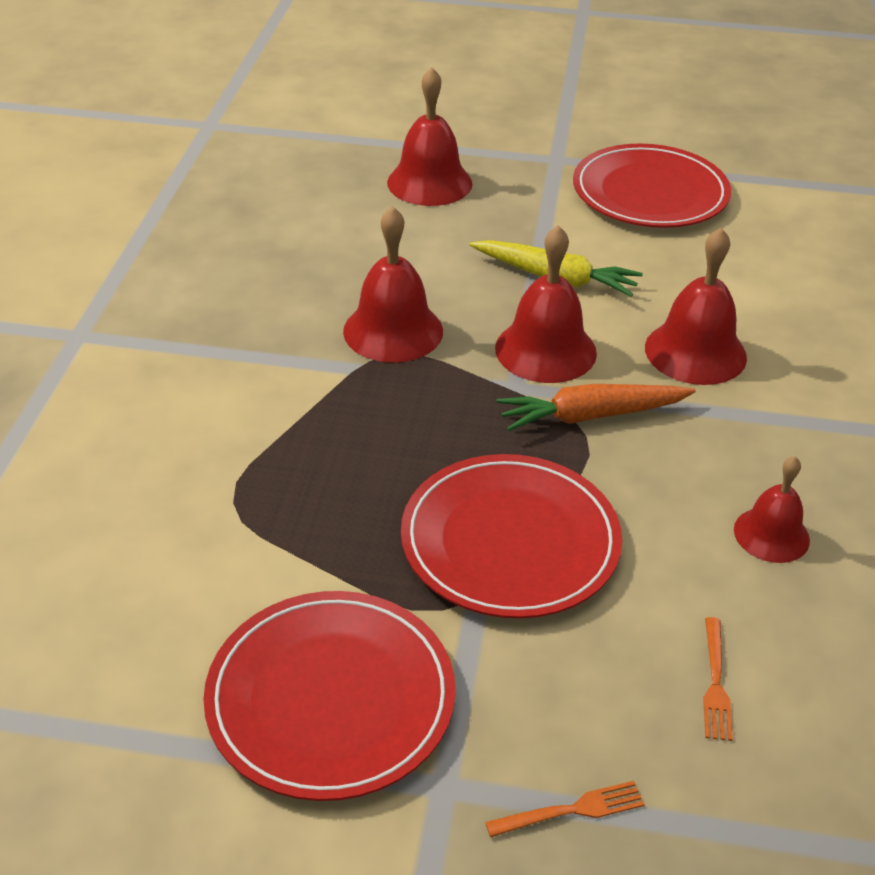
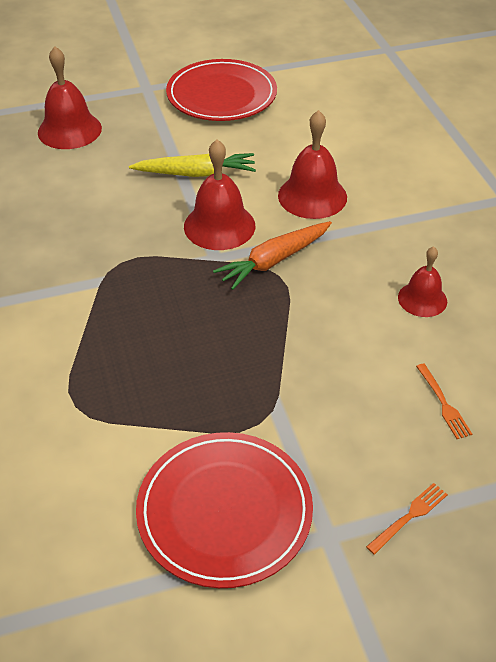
camera: 25 degrees left, 5 degrees up
red bell [343,206,443,363] -> none
red plate [401,454,622,619] -> none

